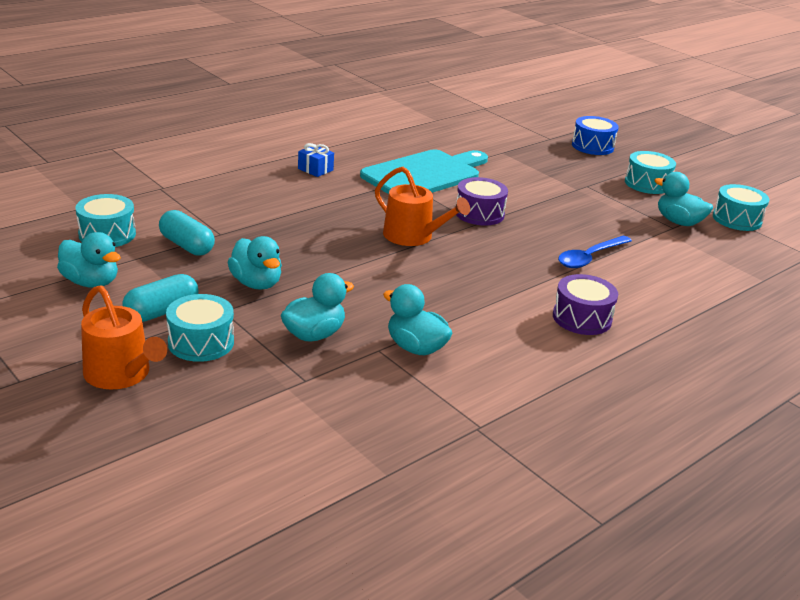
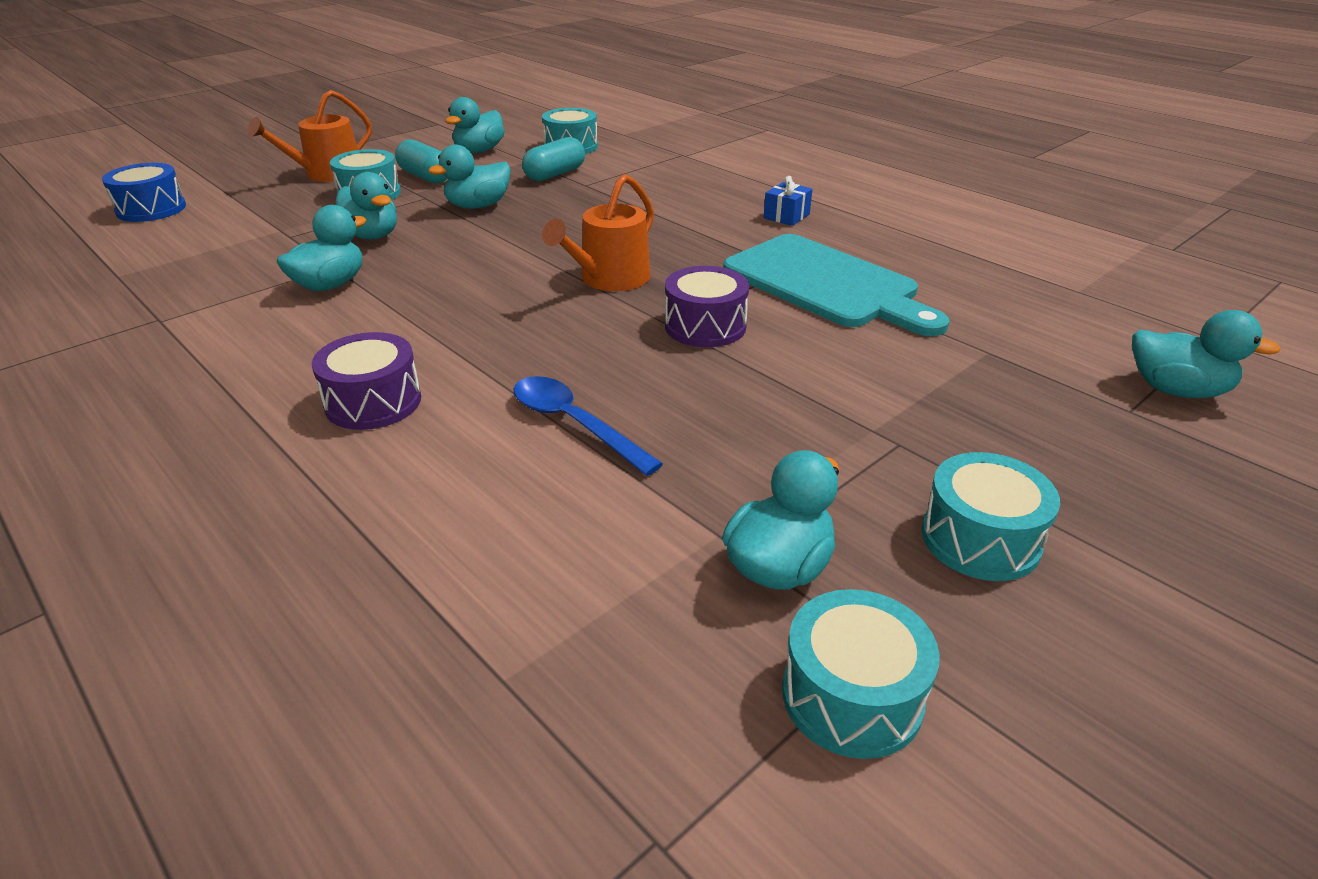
camera: 90 degrees right, 5 degrees up
blue drum [572,116,619,155] -> blue drum moved to [102,163,186,222]
none -> turquoise duck [1132,310,1281,398]

